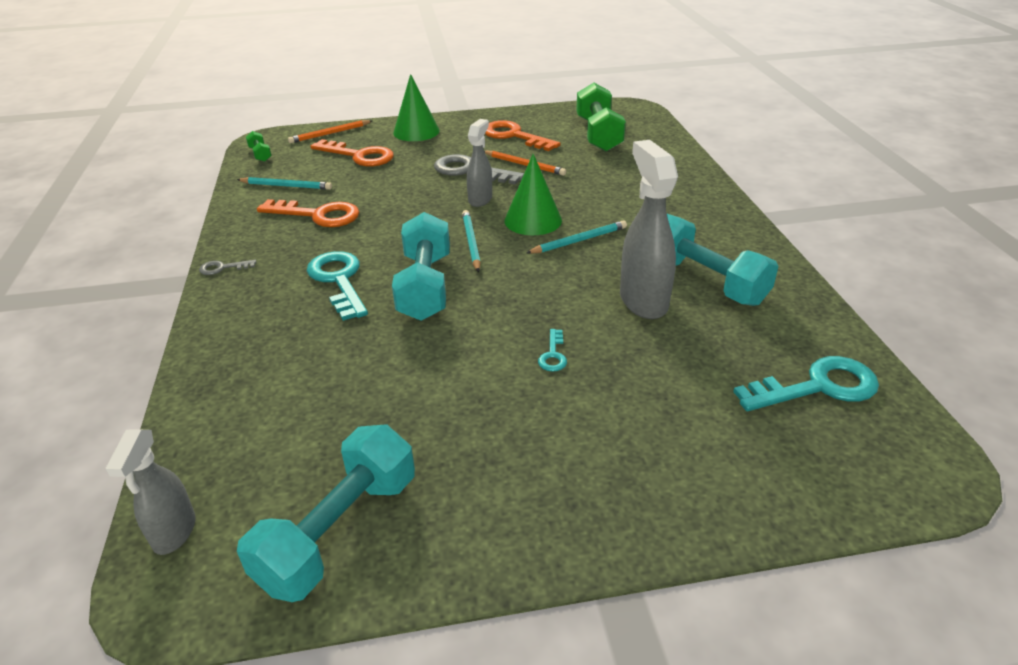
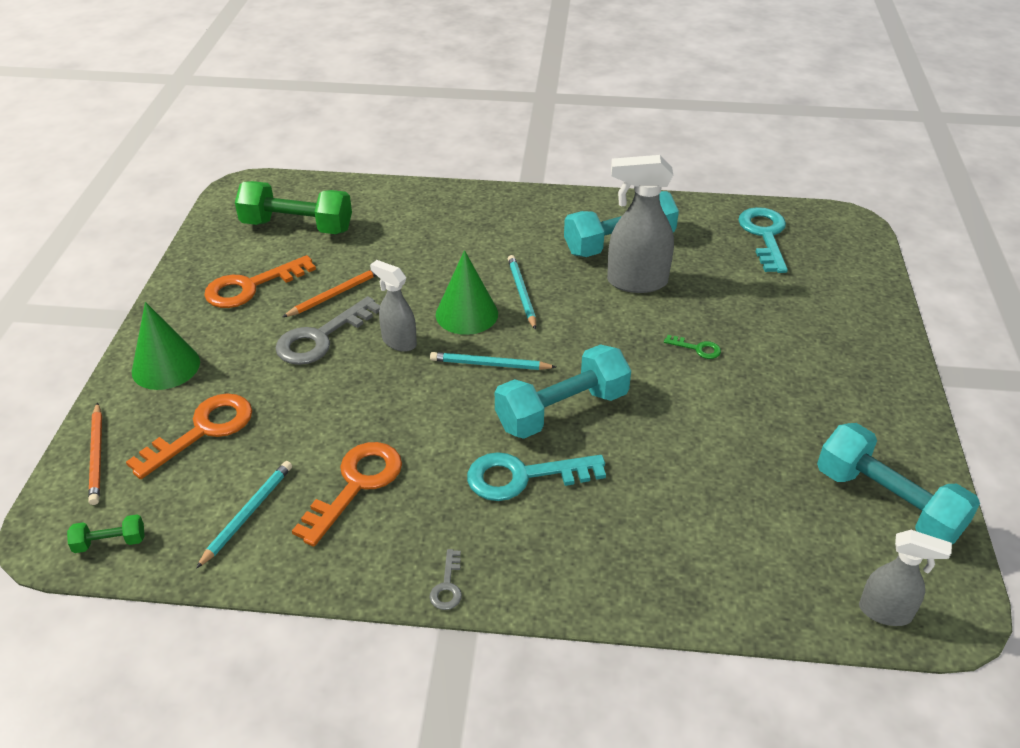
camera: 75 degrees left, 5 degrees up
turquoise dumbbell [392,212,450,321] -> turquoise dumbbell turned 45 degrees counterclockwise [495,344,631,439]
turquoise key [538,329,567,372] -> green key [664,335,721,359]

